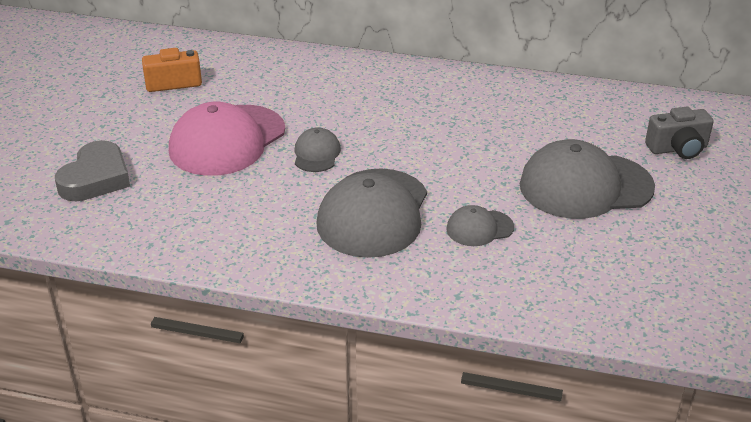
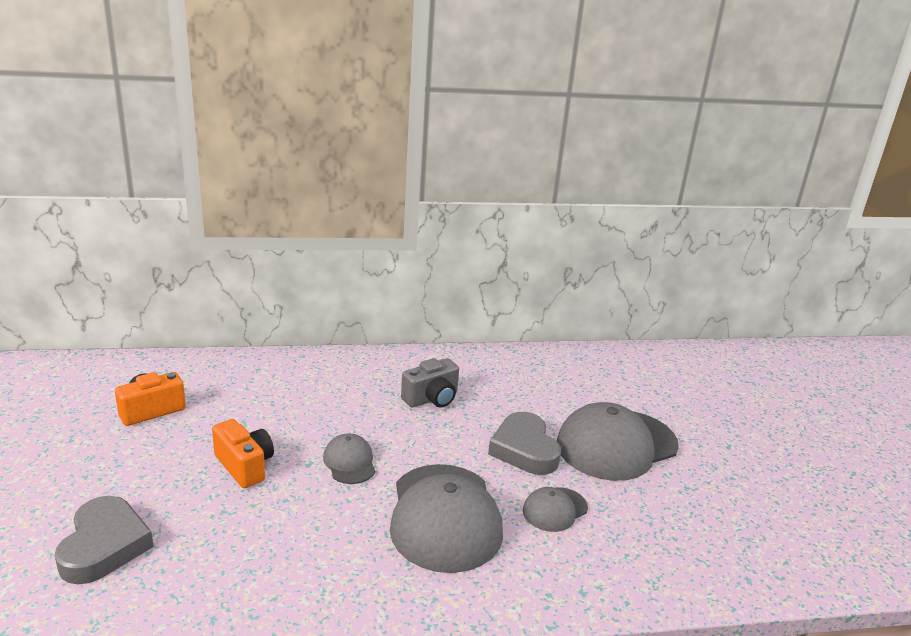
camera: 25 degrees left, 10 degrees down
pink cap [169,102,285,176] -> orange camera [212,419,274,488]
grey camera [645,107,714,159] -> grey camera moved to [401,358,459,408]
none -> grey heart [488,412,561,475]

